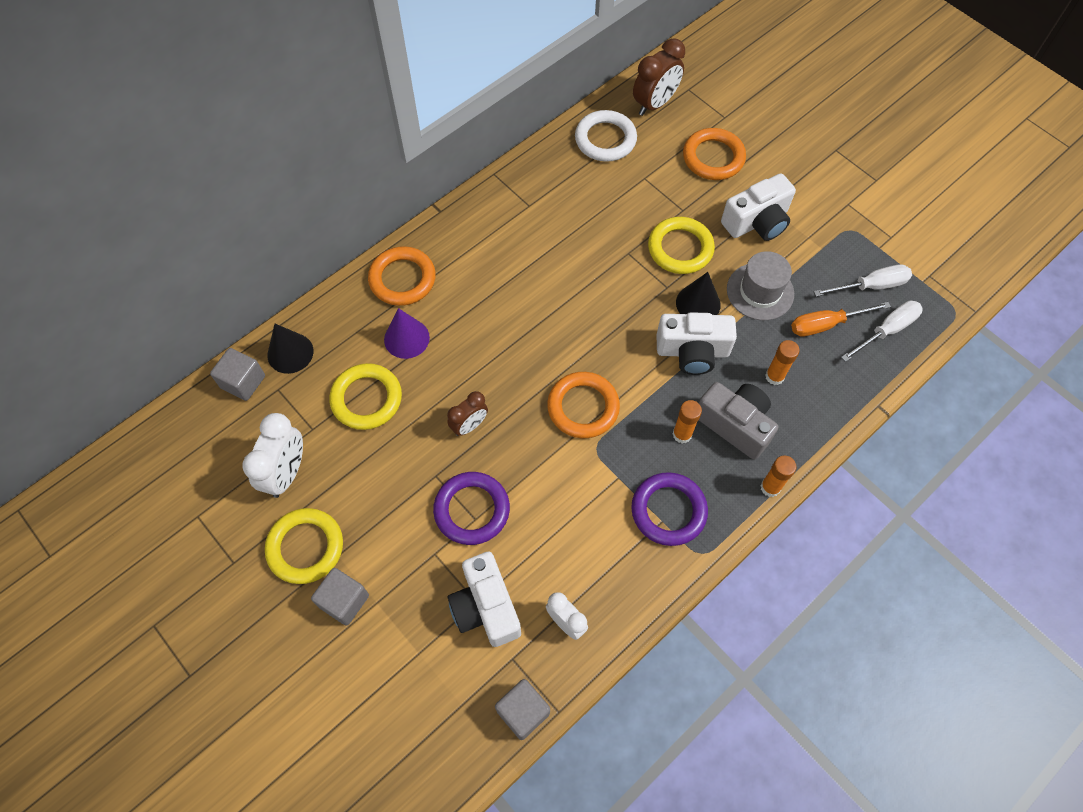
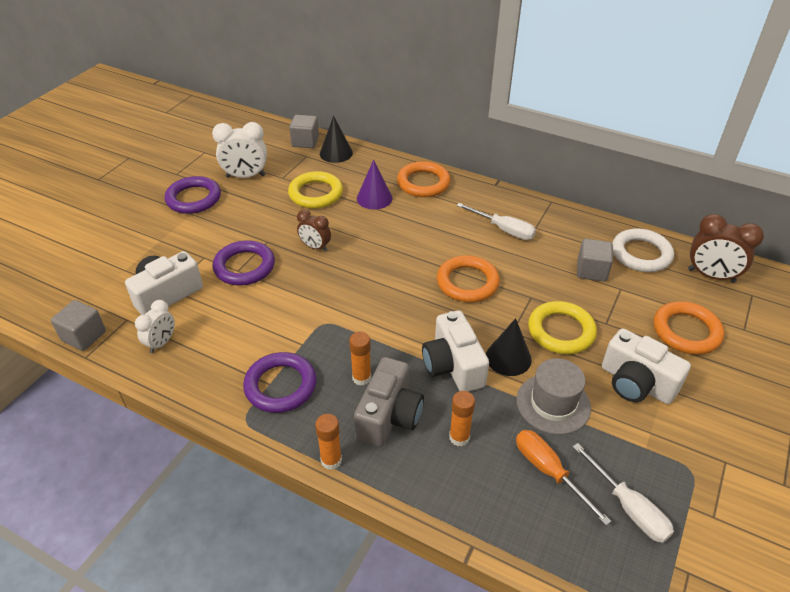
camera: 70 degrees right, 20 degrees down
yellow ring [265,508,343,584] -> purple ring [165,176,221,214]
grey cube [311,568,369,626] -> grey cube moved to [577,239,613,282]
orange ring [547,372,620,438] -> orange ring moved to [437,255,500,302]
white screwdriver [841,301,923,362] -> white screwdriver moved to [456,203,536,240]

